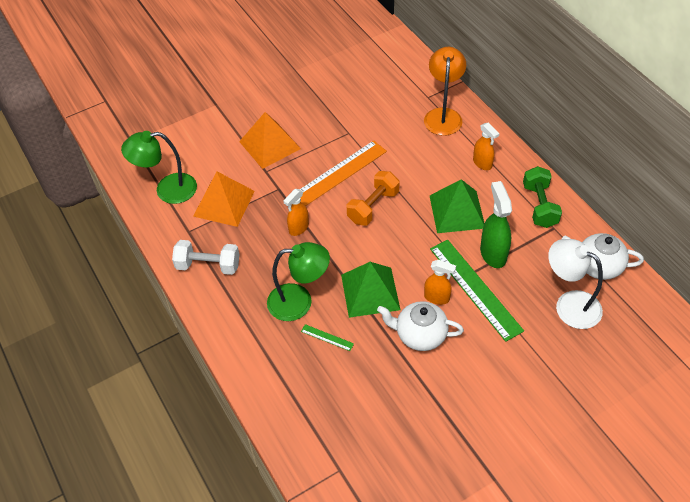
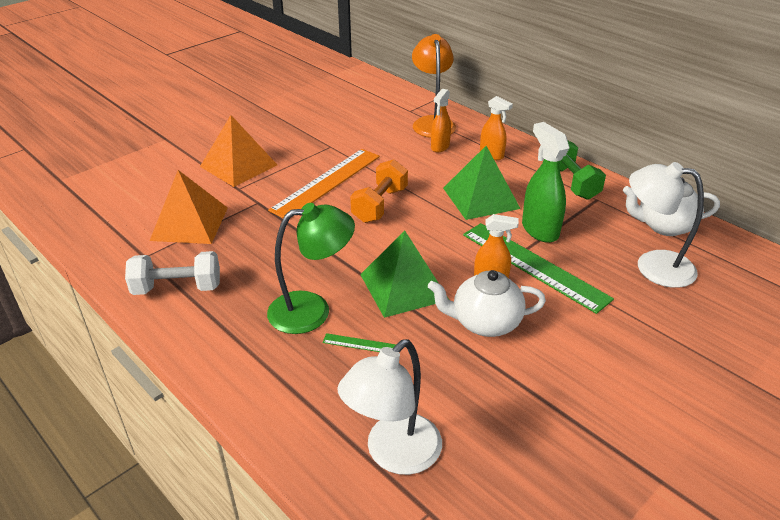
camera: 15 degrees left, 15 degrees down
green lamp [121,131,197,204] -> none
orange spray bottle [283,189,309,236] -> orange spray bottle moved to [431,89,451,153]
none -> white lamp [337,339,442,475]

